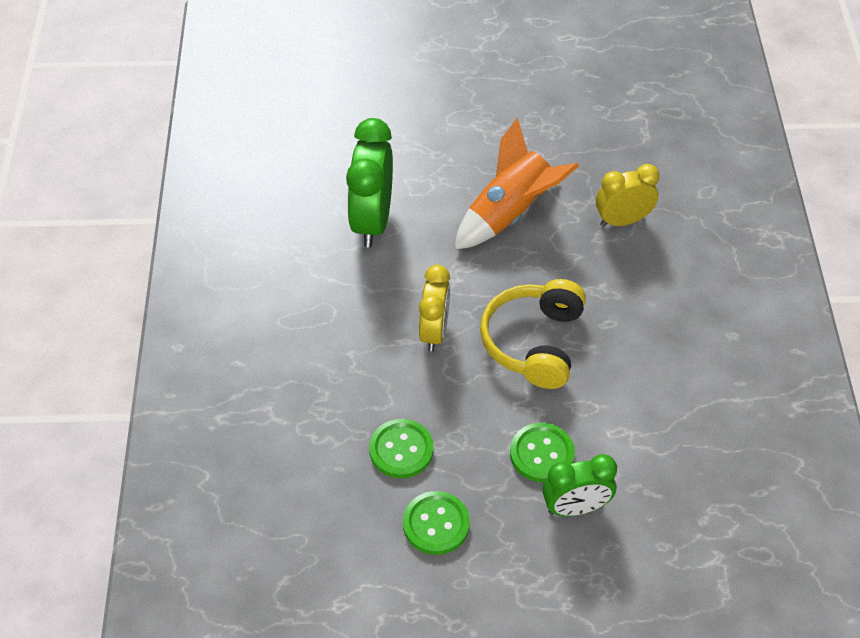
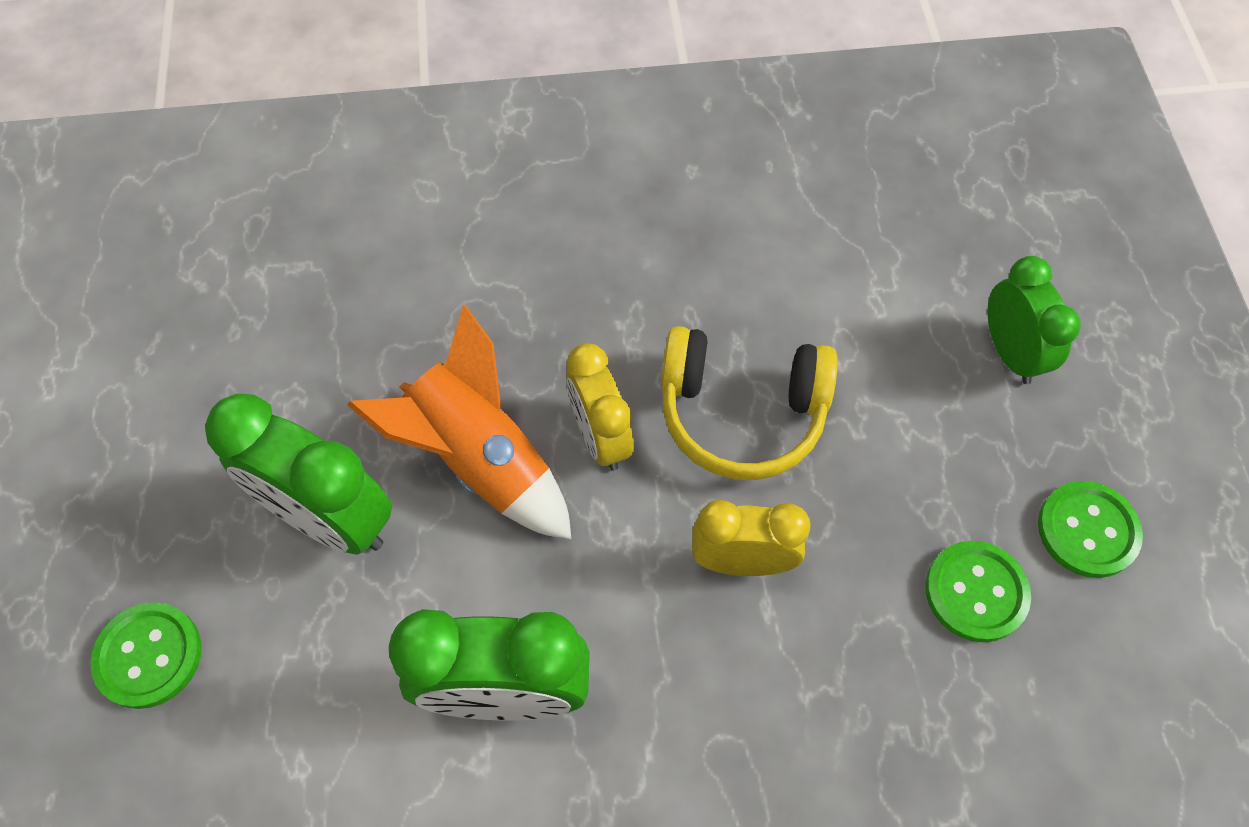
camera: 95 degrees left, 10 degrees up
green button [510,423,575,482] -> green button moved to [91,602,202,709]
yellow clock [596,164,660,227] -> yellow clock moved to [566,343,634,471]
none -> green clock [205,394,392,555]

